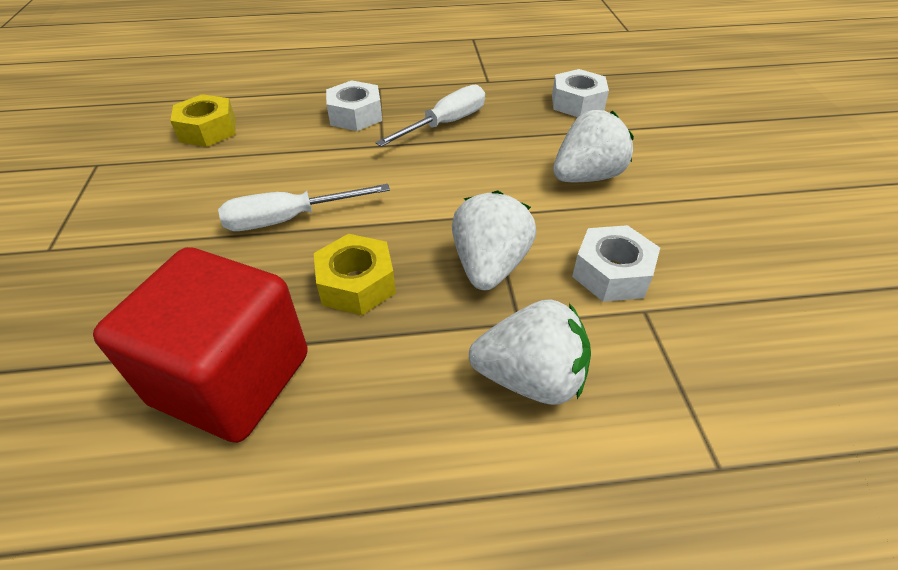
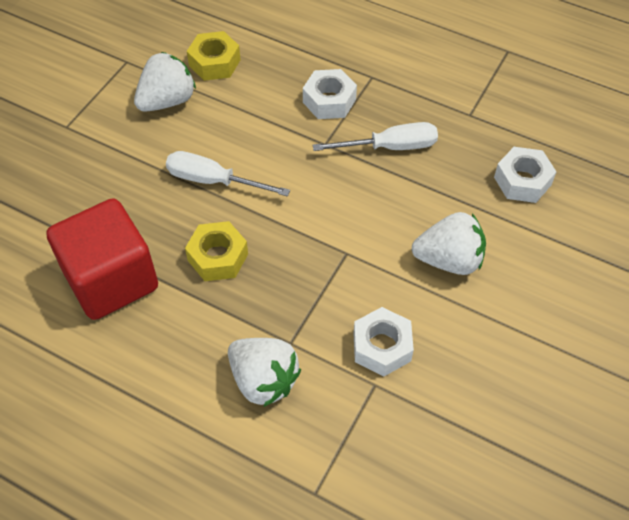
camera: 35 degrees right, 10 degrees up
white strawberry [452,190,536,290] -> white strawberry moved to [134,52,196,112]

